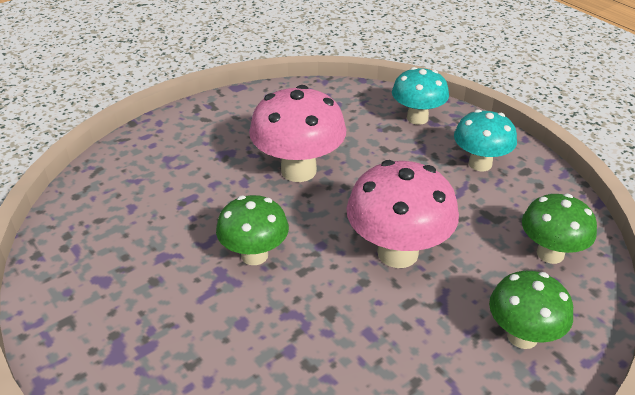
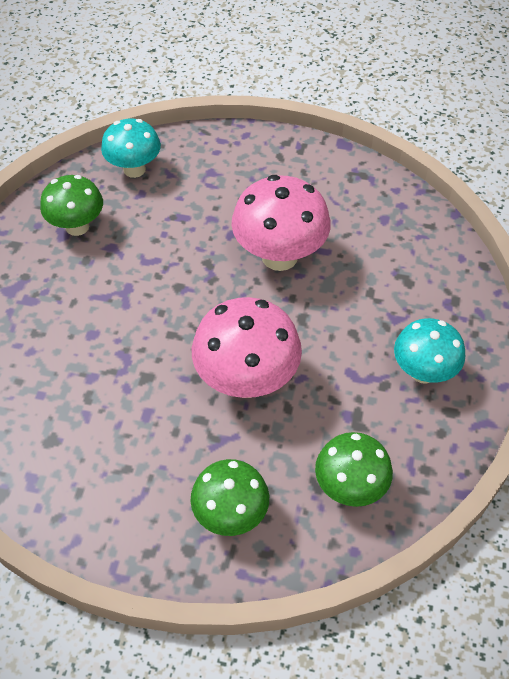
camera: 50 degrees right, 15 degrees up
green mushroom [216,195,289,265] -> green mushroom moved to [40,175,103,236]
turquoise mushroom [392,67,449,125] -> turquoise mushroom moved to [101,119,161,178]

